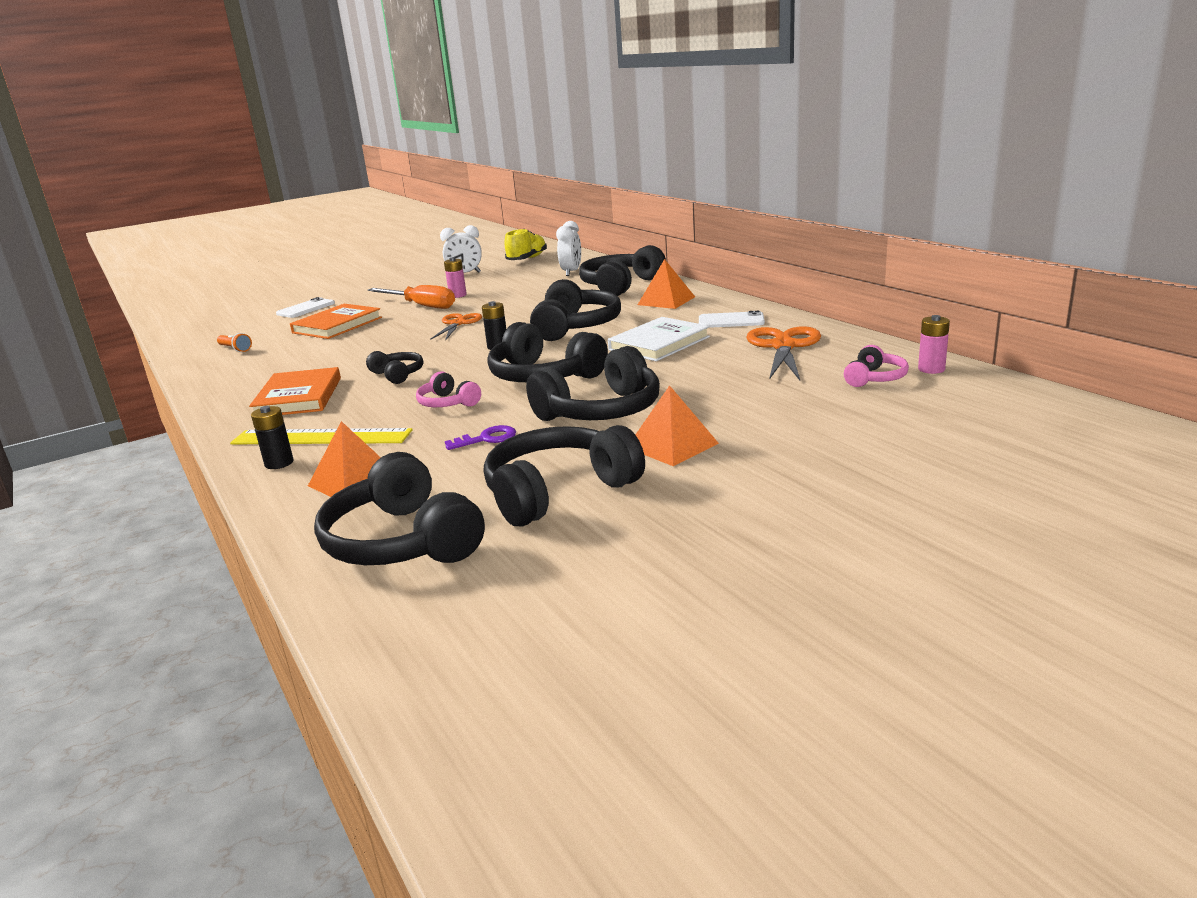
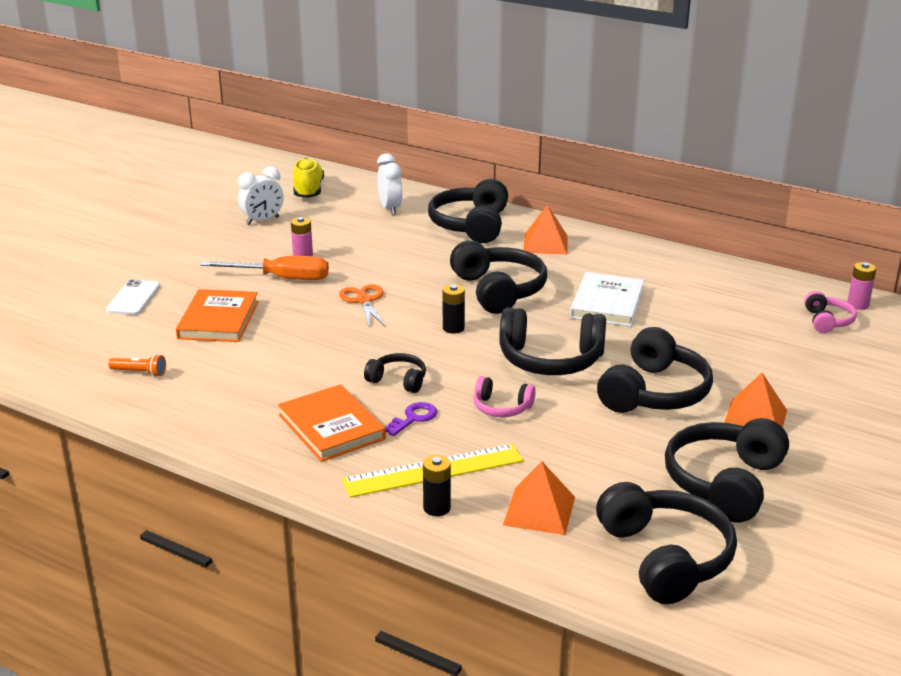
camera: 30 degrees left, 5 degrees up
black headphones [314,452,485,565] -> black headphones turned 135 degrees counterclockwise [596,482,737,604]
purple key [445,425,516,450] -> purple key moved to [385,402,437,436]
white phone [699,311,765,328] -> none
orange scissors [746,326,821,380] -> none

